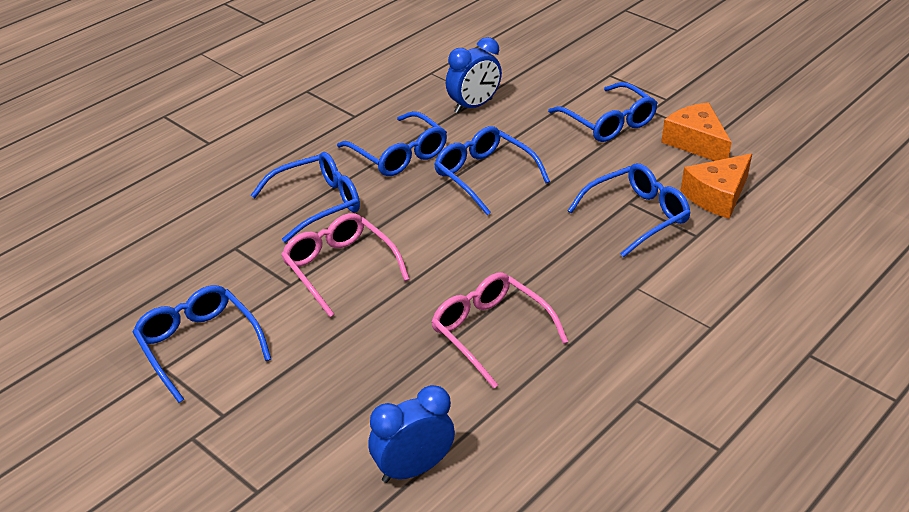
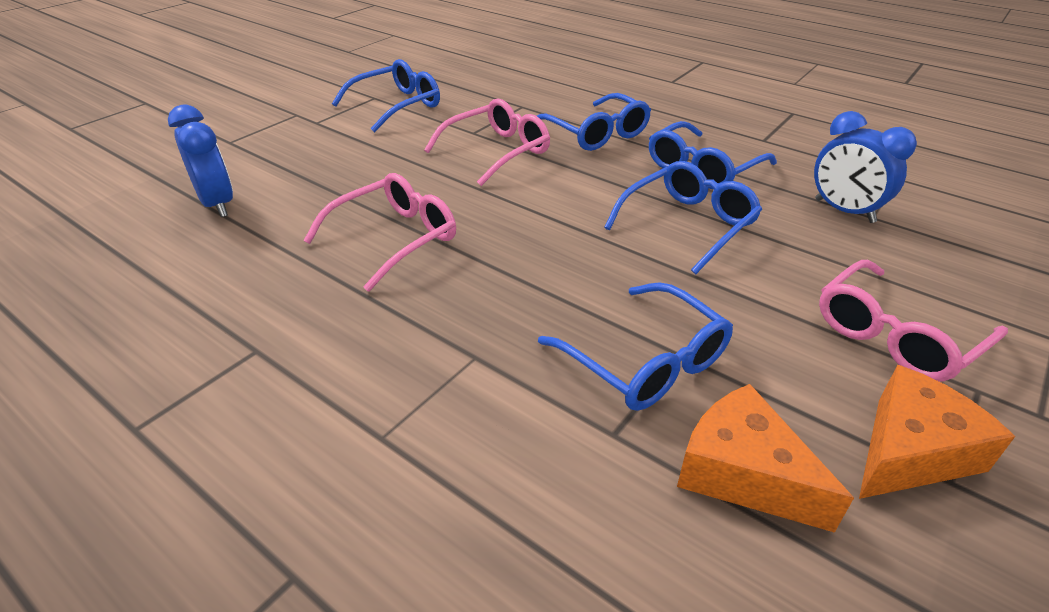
camera: 85 degrees right, 0 degrees up
blue glasses [548,82,657,142] -> pink glasses [819,260,1008,382]

